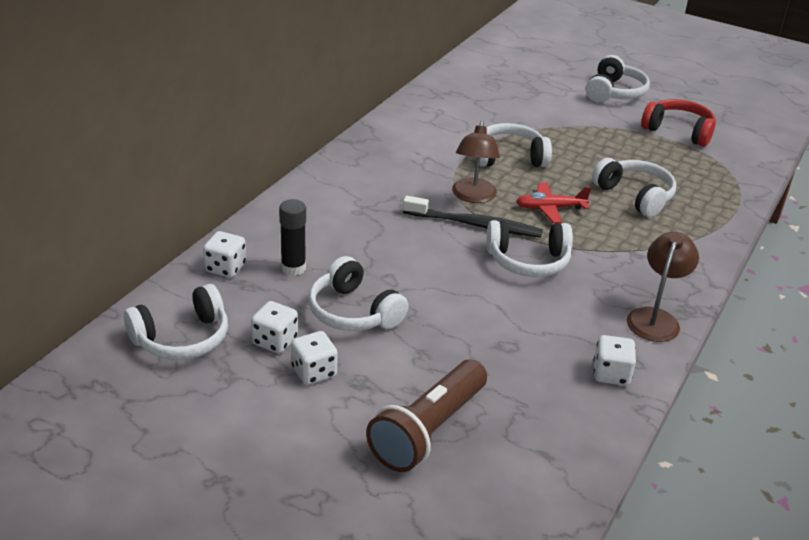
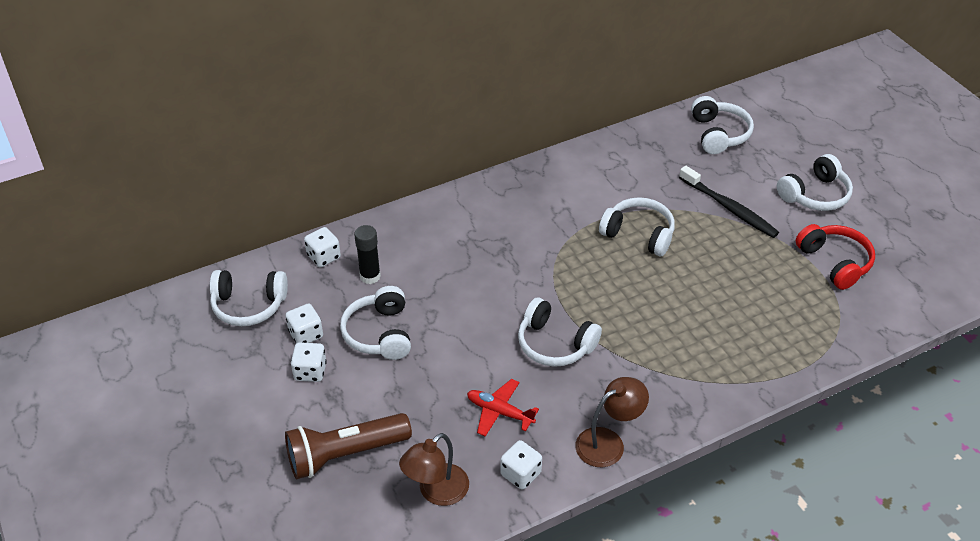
camera: 35 degrees right, 10 degrees up
black toothbrush [403,196,543,238] -> black toothbrush moved to [679,166,779,238]
brown lamp [452,121,500,203] -> brown lamp moved to [399,433,469,506]
red plane [516,182,591,223] -> red plane moved to [467,379,539,437]
white headphones [592,158,676,217] -> white headphones moved to [691,96,754,154]

